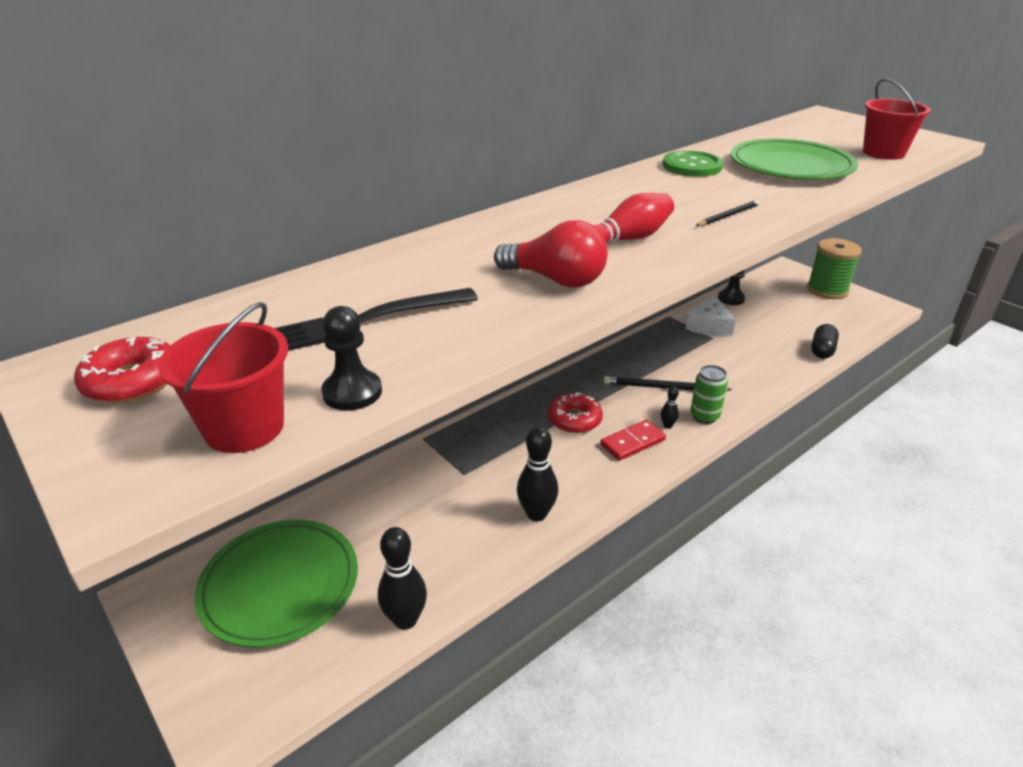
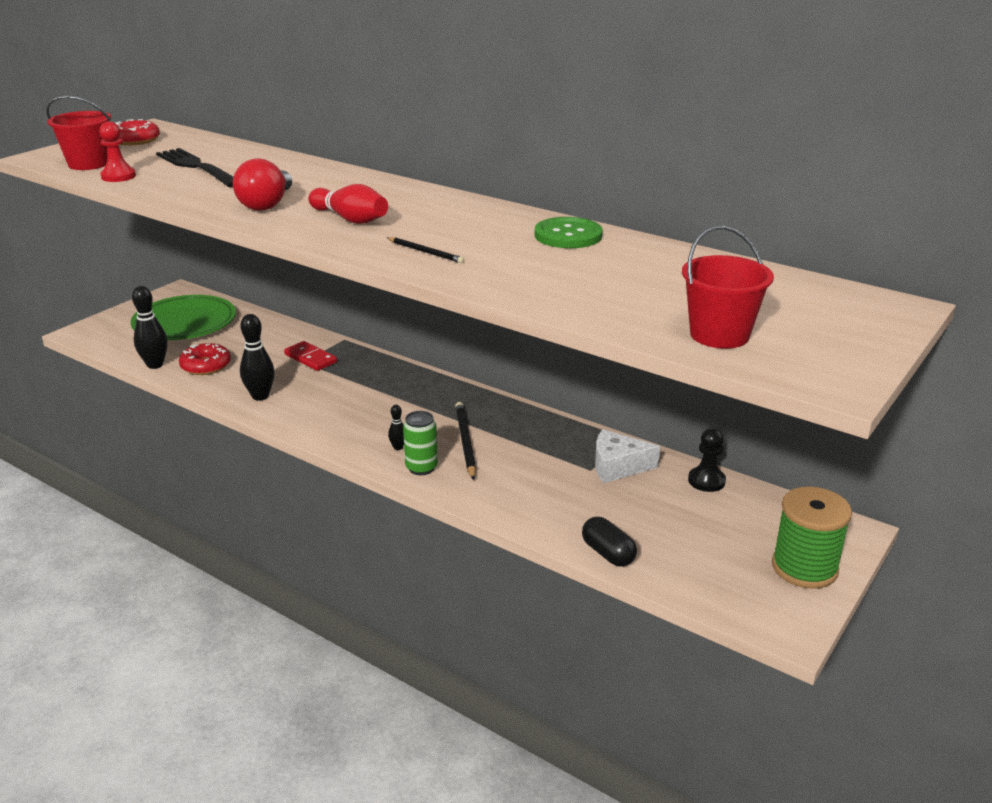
camera: 75 degrees right, 5 degrees down
black pawn [321,306,382,411] -> red pawn [99,121,136,182]
red donut [548,392,603,433] -> red donut moved to [179,343,231,375]
red domino [600,420,666,461] -> red domino moved to [284,341,337,371]
green plate [731,139,858,180] -> none
black capsule [811,324,839,359] -> black capsule turned 45 degrees clockwise [582,517,637,567]

